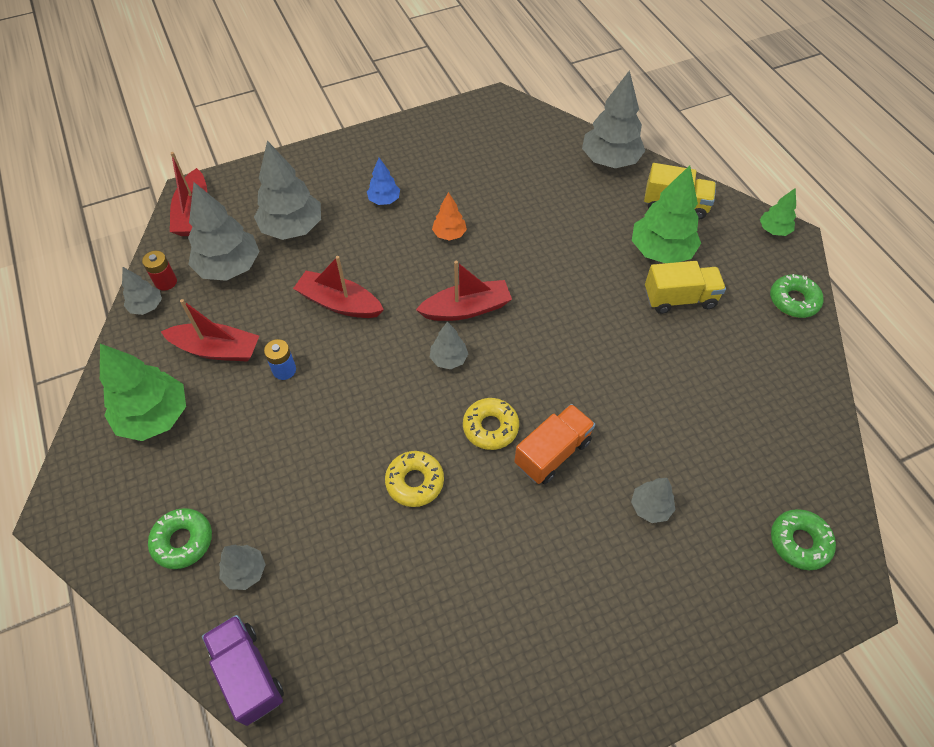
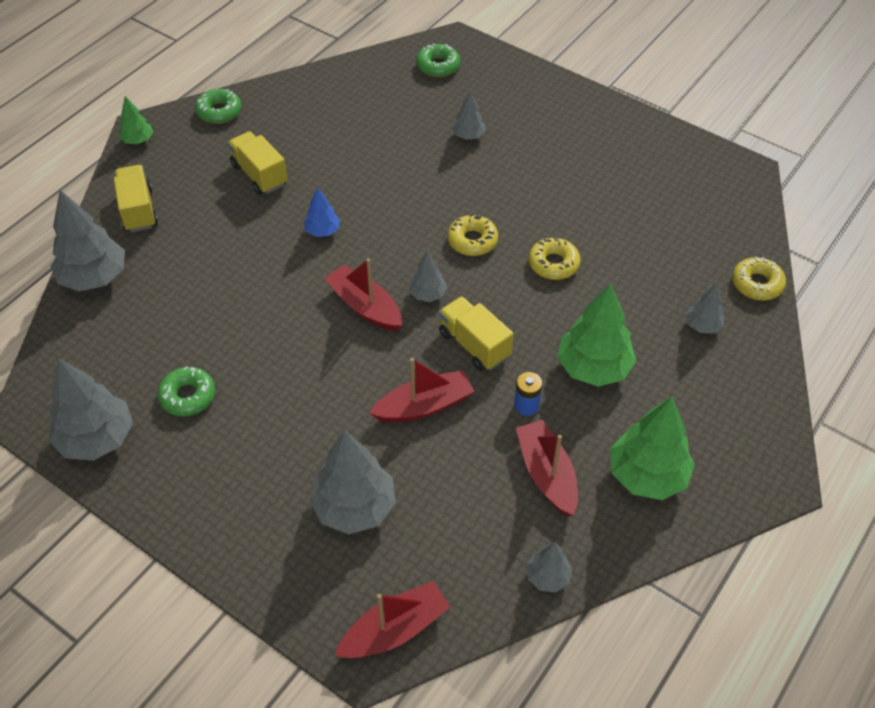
camera: 120 degrees left, 5 degrees down
red battery [142,251,177,291] -> none
green donut [148,508,212,569] -> green donut moved to [157,366,215,416]
grey tree [188,182,260,281] -> grey tree moved to [49,358,133,461]
purple truck [202,615,284,726] -> yellow donut [732,257,786,301]
red boat [293,256,384,318] -> red boat turned 105 degrees counterclockwise [369,358,474,422]
blue tree [367,158,400,205] -> blue tree moved to [304,187,340,237]
orange tree [432,192,467,241] -> none
orange truck [514,404,595,484] -> none
green tree [632,165,701,263] -> green tree moved to [557,283,636,387]
none -> yellow truck [439,296,514,371]

